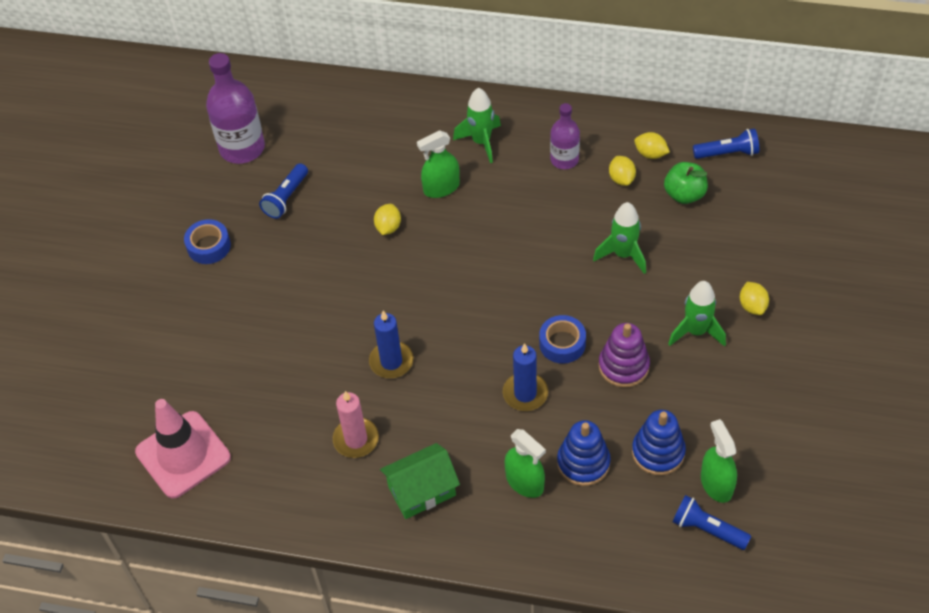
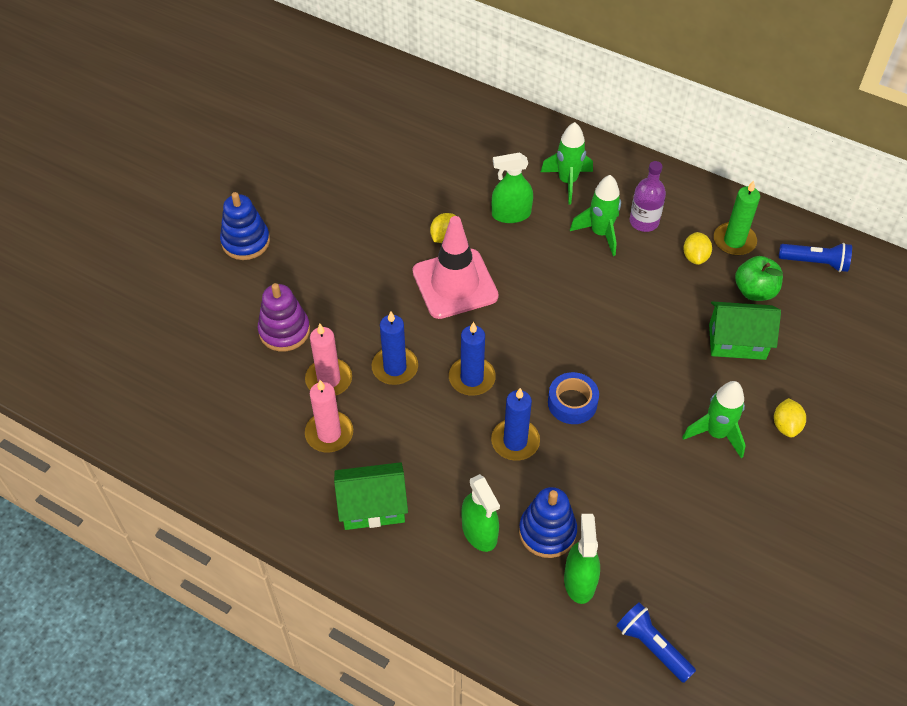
camera: 15 degrees right, 0 degrees up
pink traffic cone [135,399,231,499] -> pink traffic cone moved to [413,216,499,319]
blue tape [184,219,231,264] -> none
purple bottle [206,53,265,164] -> none
blue flashlight [259,163,308,219] -> none
green rocket [593,202,646,274] -> green rocket moved to [570,175,621,256]
purple stacking toy [599,323,650,388] -> purple stacking toy moved to [258,283,310,351]
blue stacking toy [632,410,686,476] -> blue stacking toy moved to [220,192,270,260]
yellow lemon [634,132,670,159] -> green candle [714,180,760,256]
green spray bottle [701,419,737,503] -> green spray bottle moved to [564,514,600,604]
none -> pink candle [305,324,352,396]
none -> blue candle [449,322,496,396]
none -> green house [709,301,781,360]

